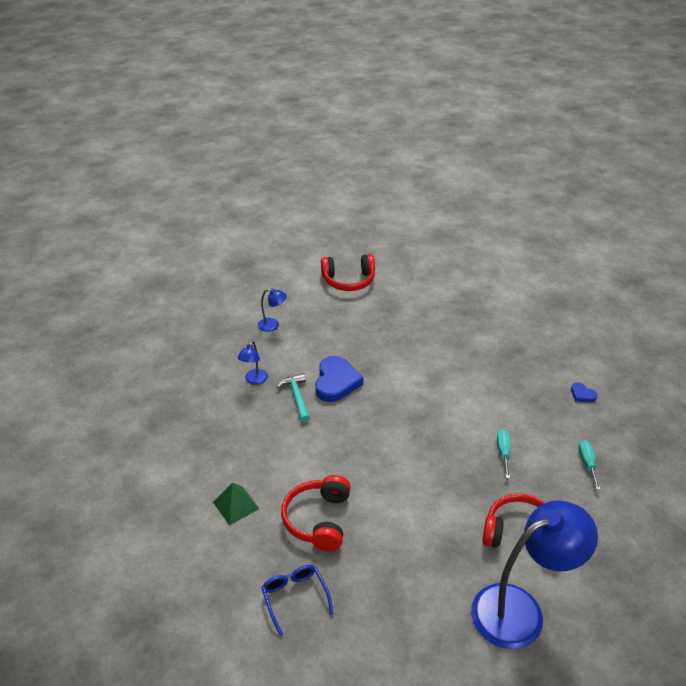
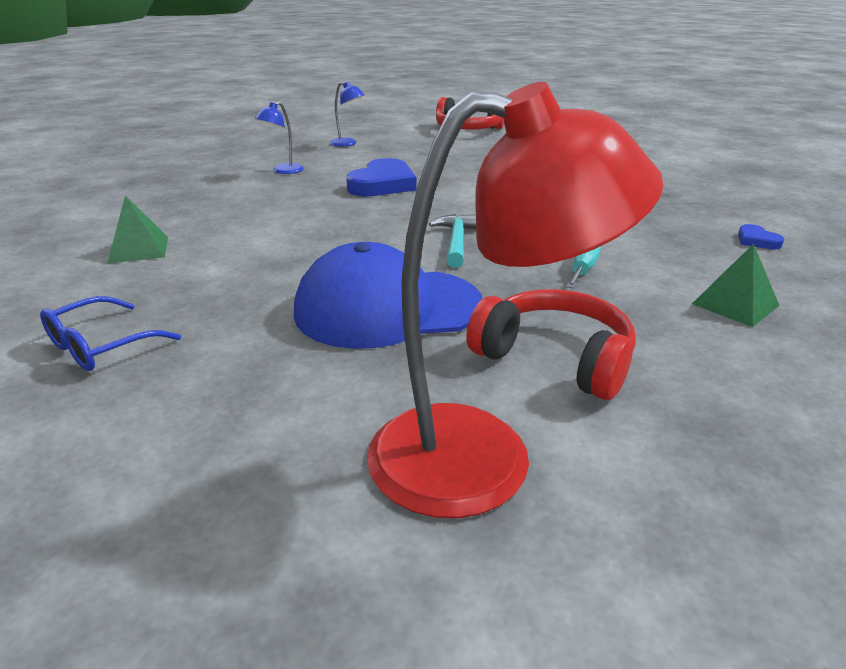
camera: 20 degrees right, 10 degrees down
blue glasses [261,565,334,636] -> blue glasses turned 135 degrees counterclockwise [40,296,181,371]
turquoise hammer [277,373,310,422] -> turquoise hammer moved to [429,214,476,268]
red headphones [281,475,351,551] -> none
blue lamp [471,500,598,649] -> red lamp [367,82,663,518]
turquoise screwdriver [579,440,601,490] -> green pyramid [692,244,780,327]
none -> blue cap [294,242,483,349]

